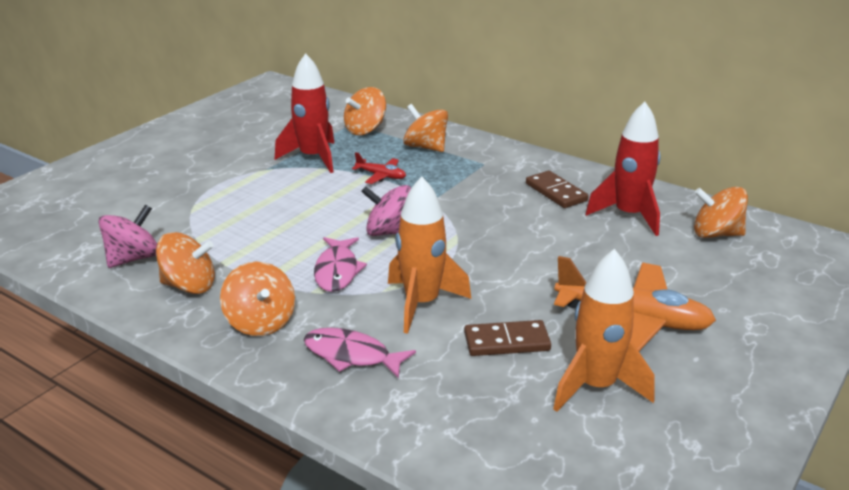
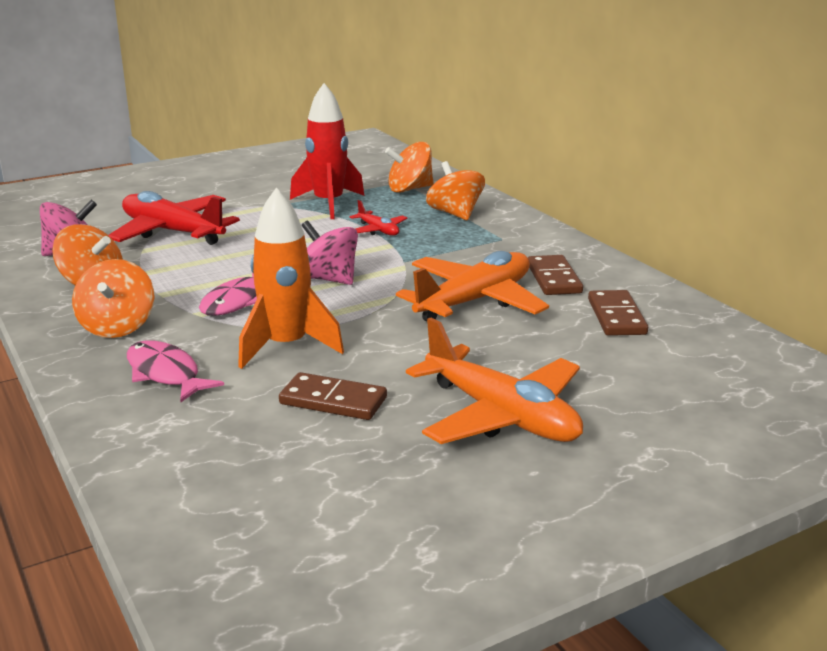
camera: 25 degrees right, 5 degrees down
orange rocket [553,249,655,412] -> none
red rocket [586,102,661,236] -> brown domino [588,290,648,336]
orange spinning top [694,187,748,238] -> none
none -> red plane [108,191,240,245]
none -> orange plane [396,251,549,321]

